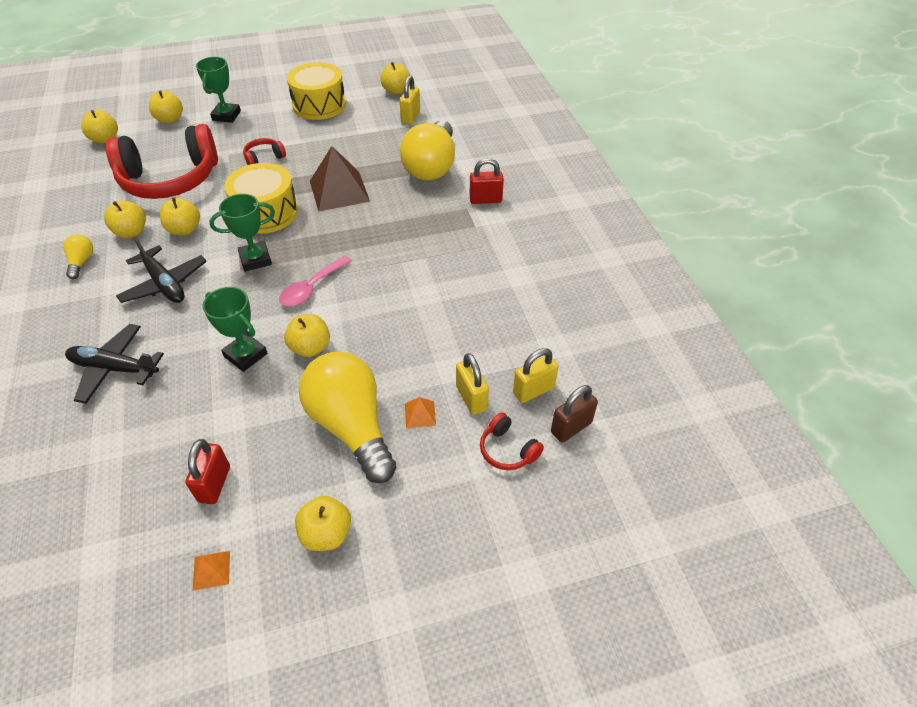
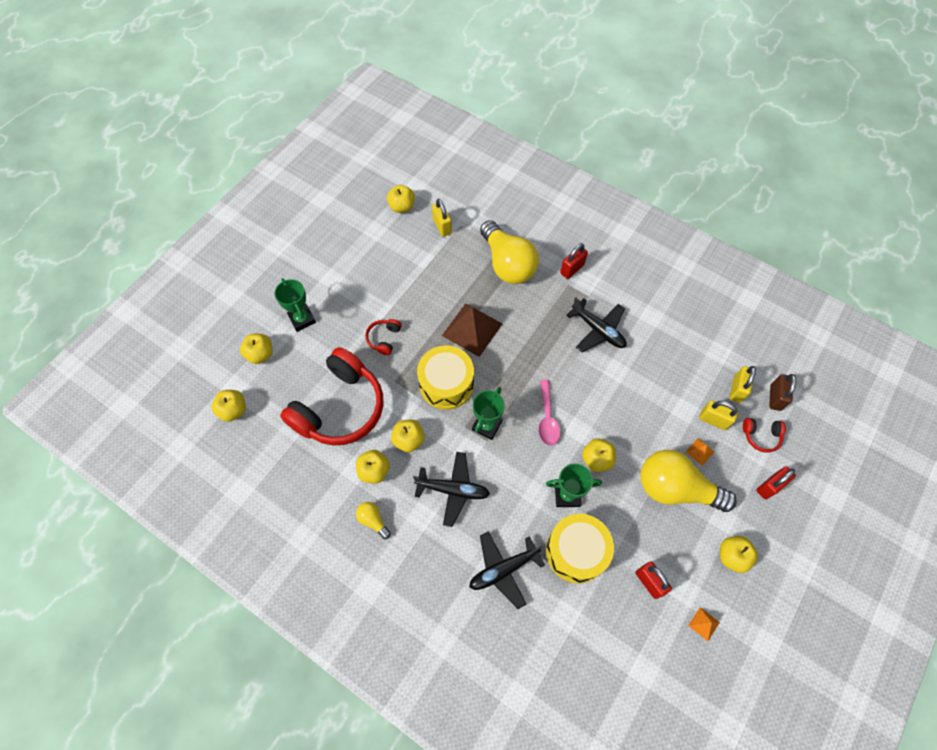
camera: 40 degrees left, 15 degrees up
yellow drum [287,62,346,120] -> yellow drum moved to [546,514,614,584]
none -> black plane [566,297,627,353]
none -> red padlock [757,466,796,499]

